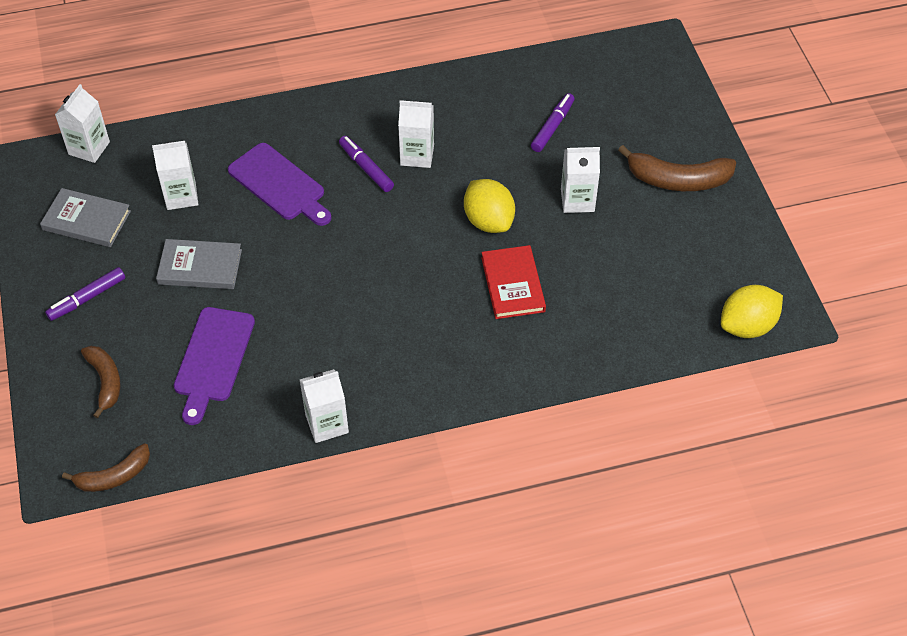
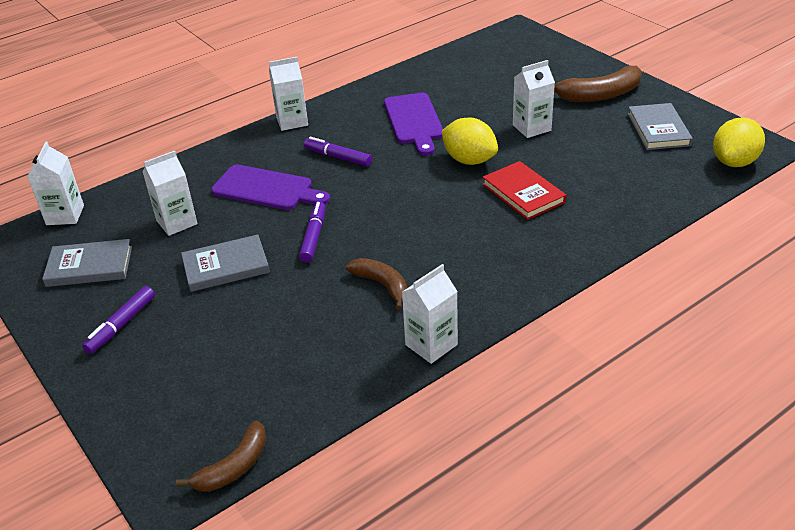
camera: 20 degrees left, 15 degrees down
brown banana [81,346,121,418] -> brown banana moved to [346,258,407,310]
purple cutting board [174,307,255,425] -> purple cutting board moved to [384,92,443,156]
white carton [398,100,434,168] -> white carton moved to [269,57,308,131]
purple marker [531,93,575,152] -> purple marker moved to [299,202,326,263]
none -> grey book [628,103,693,150]

